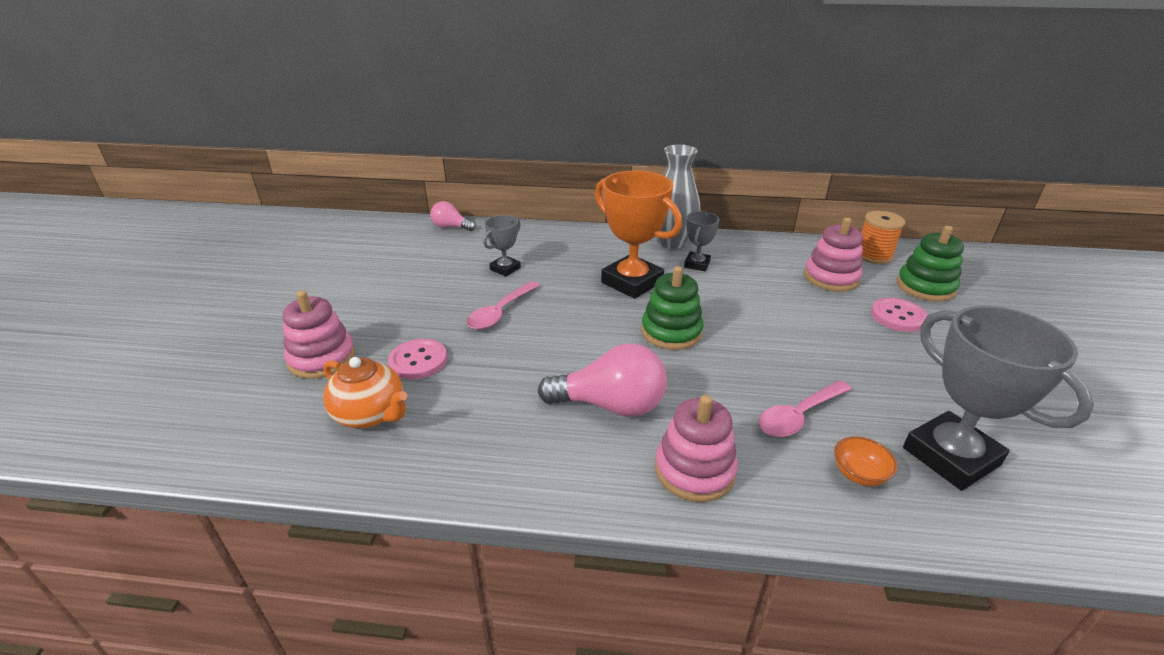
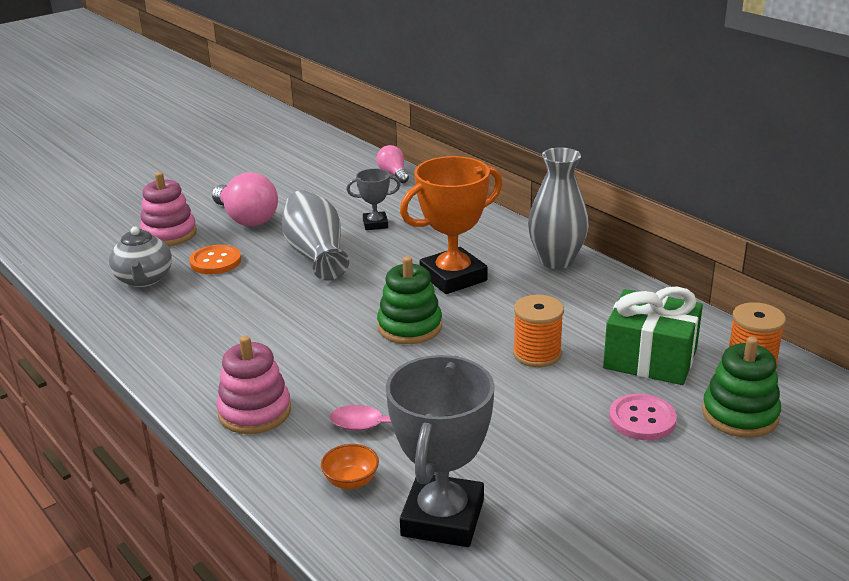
camera: 45 degrees right, 5 degrees down
orange teapot [323,357,407,428] -> grey teapot [109,227,172,287]
pink button [388,339,447,379] -> orange button [189,245,241,274]
pink spoon [466,281,540,330] -> grey vase [282,190,349,280]
pink light bulb [538,343,667,417] -> pink light bulb moved to [212,172,278,226]
orange trophy [595,171,682,299] -> orange trophy turned 60 degrees clockwise [400,156,502,294]
grey trophy [684,211,720,271] -> none
pink stacking toy [804,217,863,291] -> green gift [603,286,703,385]
none -> orange spool [513,295,564,367]

